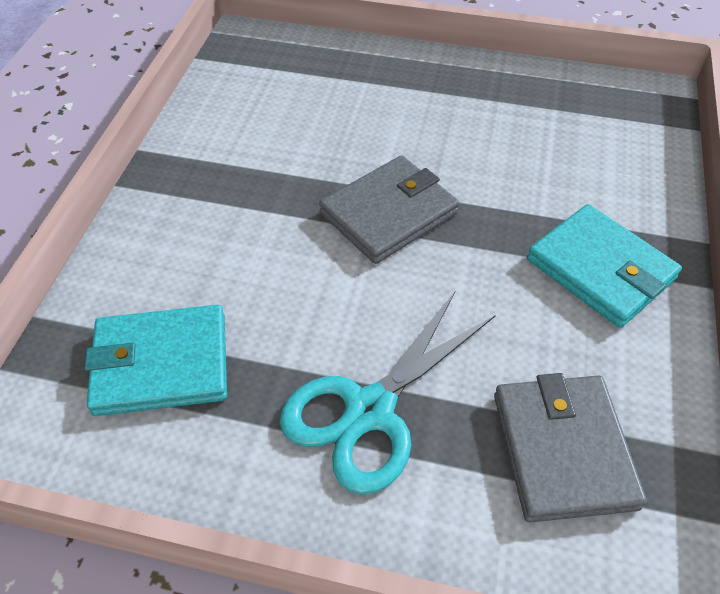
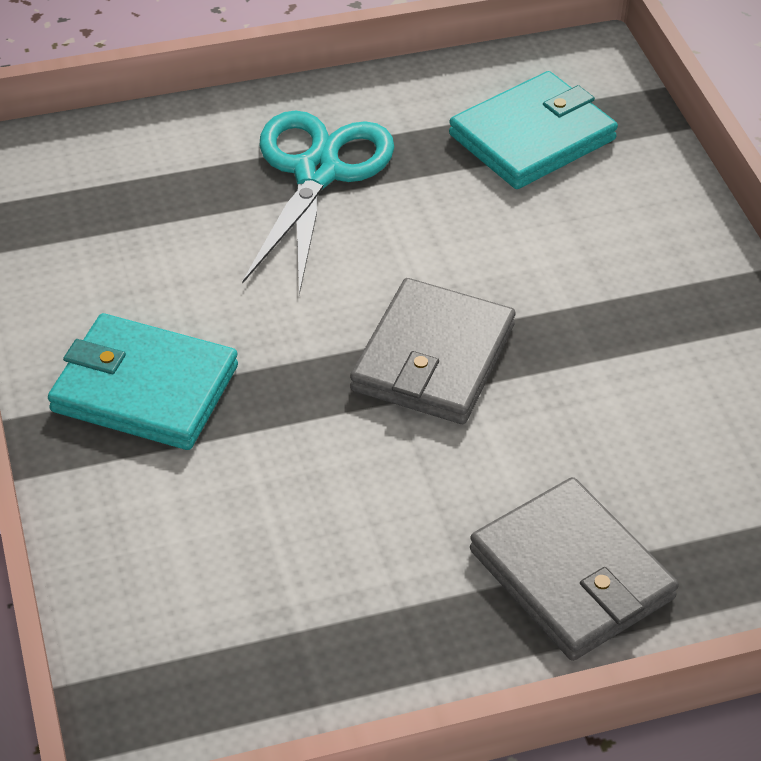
camera: 150 degrees right, 5 degrees down
grey wallet [494,373,647,522] -> grey wallet moved to [470,477,679,661]

